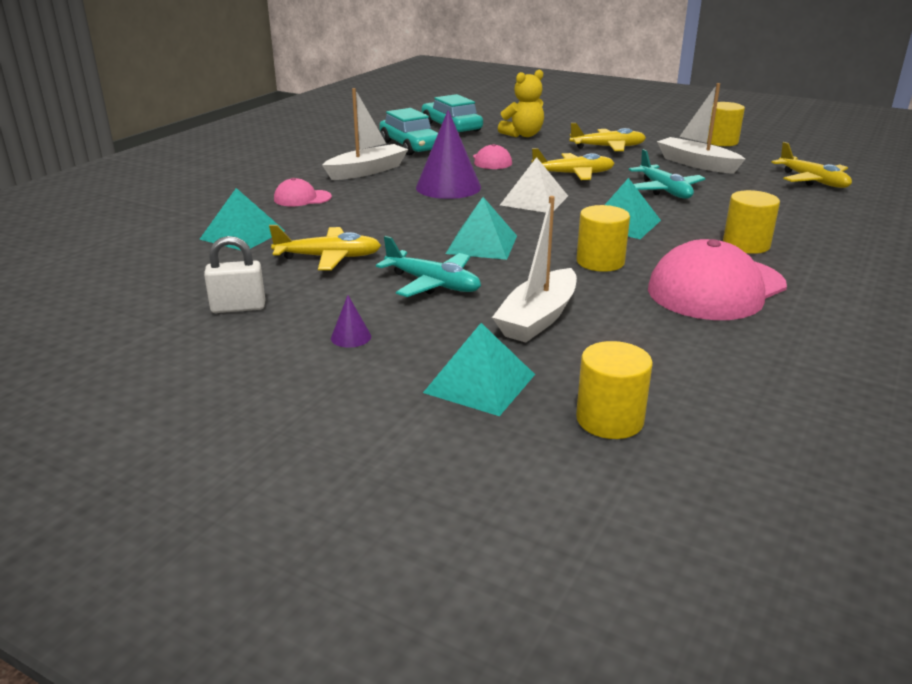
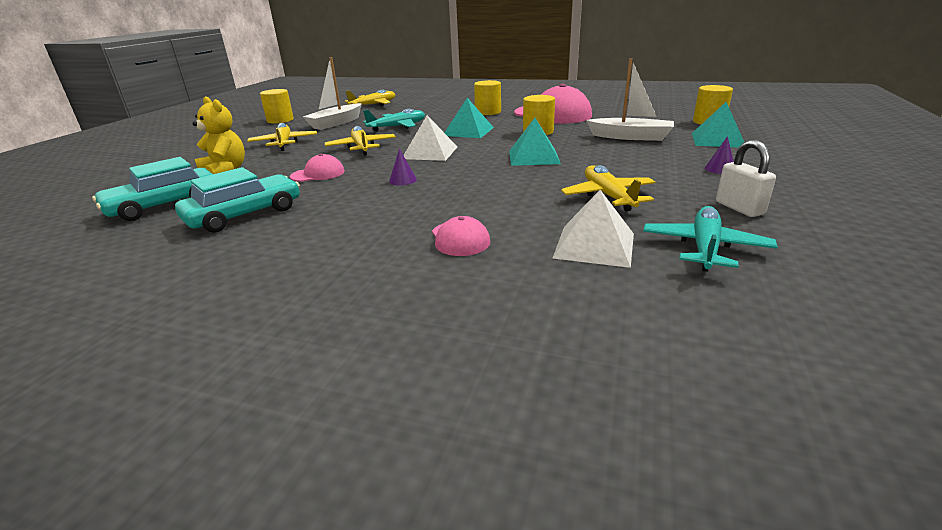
camera: 100 degrees left, 0 degrees up
turquoise pyramid [199,188,285,250] -> white pyramid [553,190,634,268]
white boat [322,88,408,180] -> none
turquoise plane [376,236,481,297] -> turquoise plane moved to [643,206,778,272]
purple cone [416,110,481,199] -> purple cone [389,149,417,186], size x0.42

